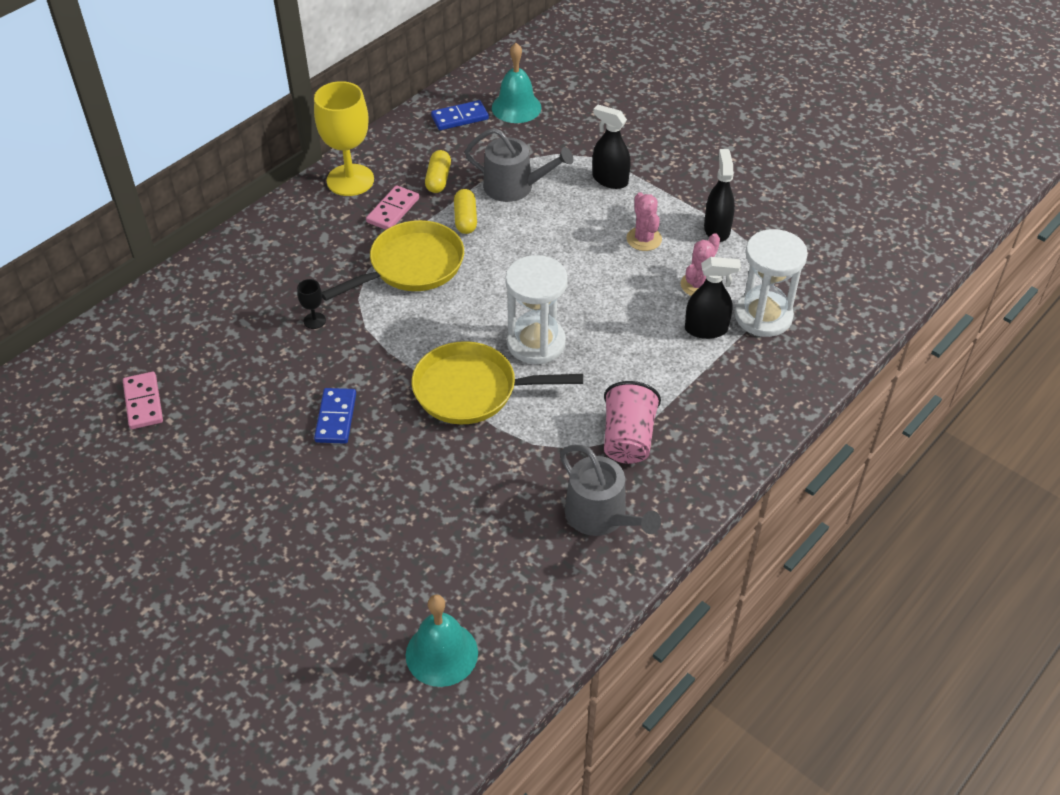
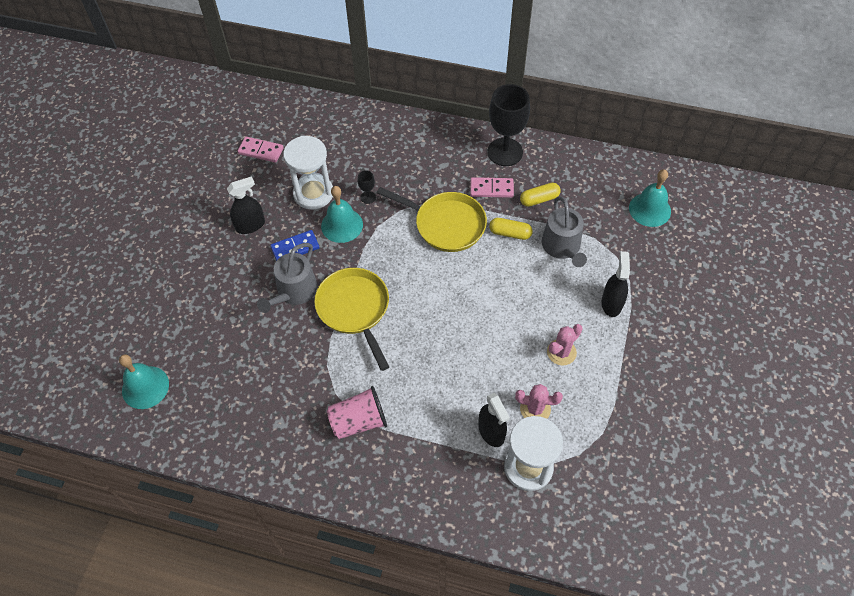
camera: 65 degrees right, 10 degrees up
pink domino [123,372,163,429] -> pink domino turned 60 degrees clockwise [238,137,283,163]
yellow goblet [314,81,374,196] -> black goblet [487,84,530,166]
blue domino [431,100,489,130] -> none
yellow capsule [454,189,477,234] -> yellow capsule turned 45 degrees clockwise [489,218,533,240]
white hourglass [505,255,568,364] -> white hourglass moved to [283,136,333,210]
grey watering can [560,445,661,536] -> grey watering can moved to [257,243,318,313]
black spray bottle [704,149,735,242] -> black spray bottle moved to [227,176,265,234]
none -> turquoise bell [321,186,363,243]

